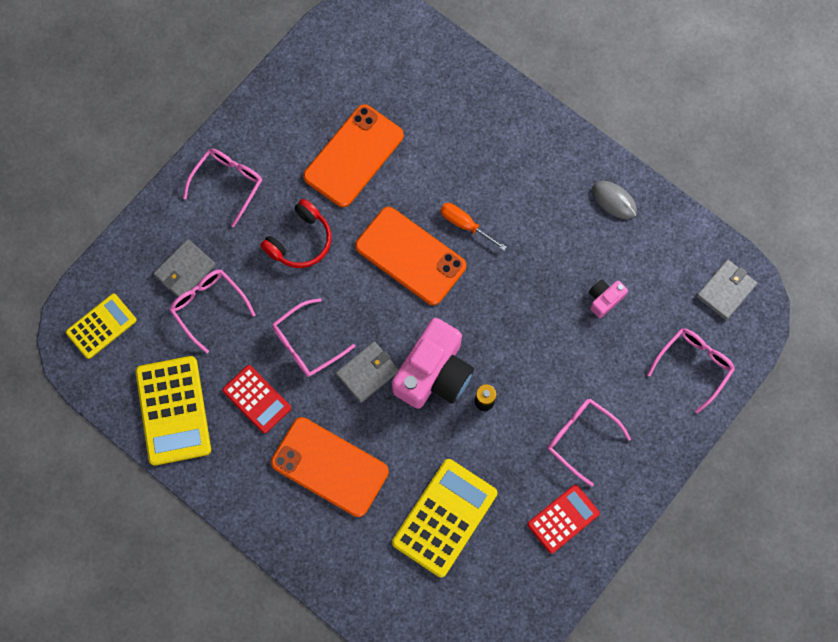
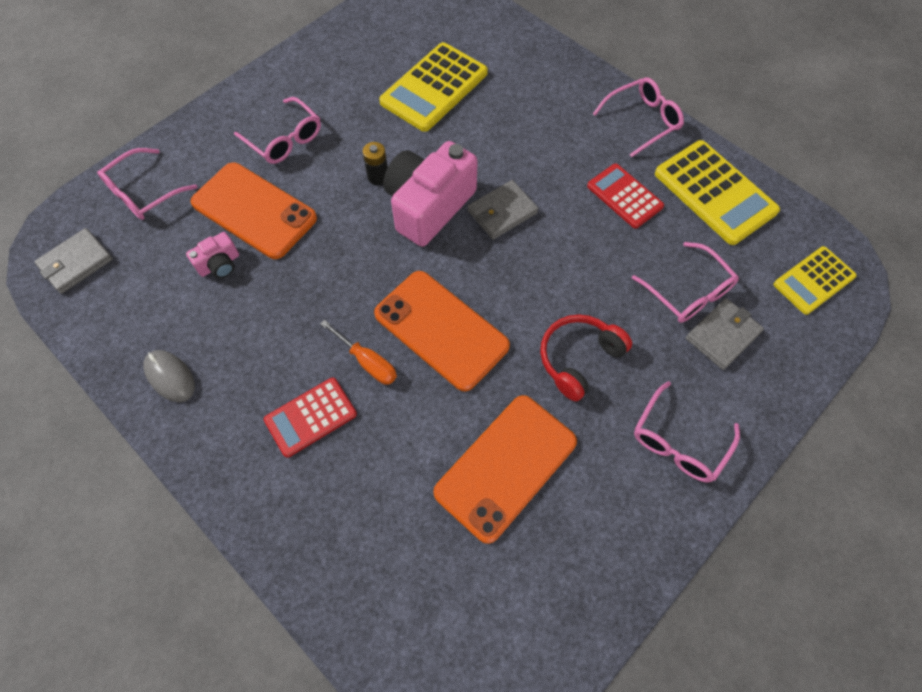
camera: 175 degrees left, 10 degrees down
yellow calculator [136,356,211,465] -> yellow calculator turned 150 degrees clockwise [655,140,780,245]
orange phone [271,417,389,517] -> orange phone moved to [190,162,317,259]
pink glasses [272,298,355,377] -> pink glasses moved to [593,77,684,157]
red calculator [527,485,600,554] -> red calculator moved to [264,377,357,458]

